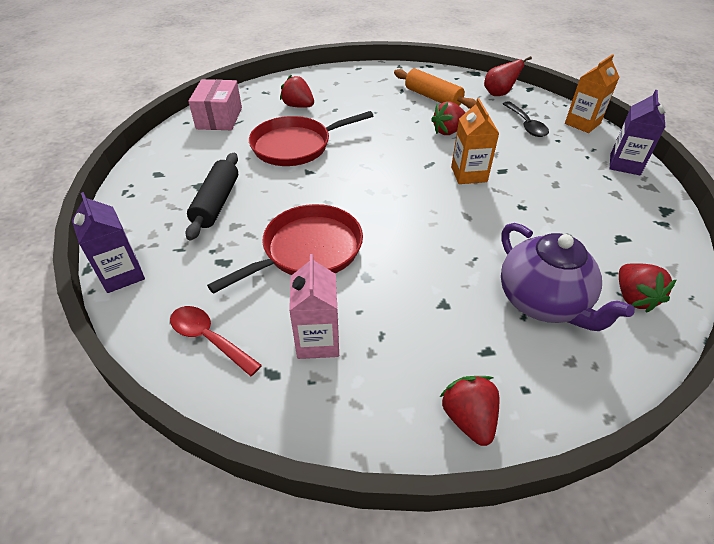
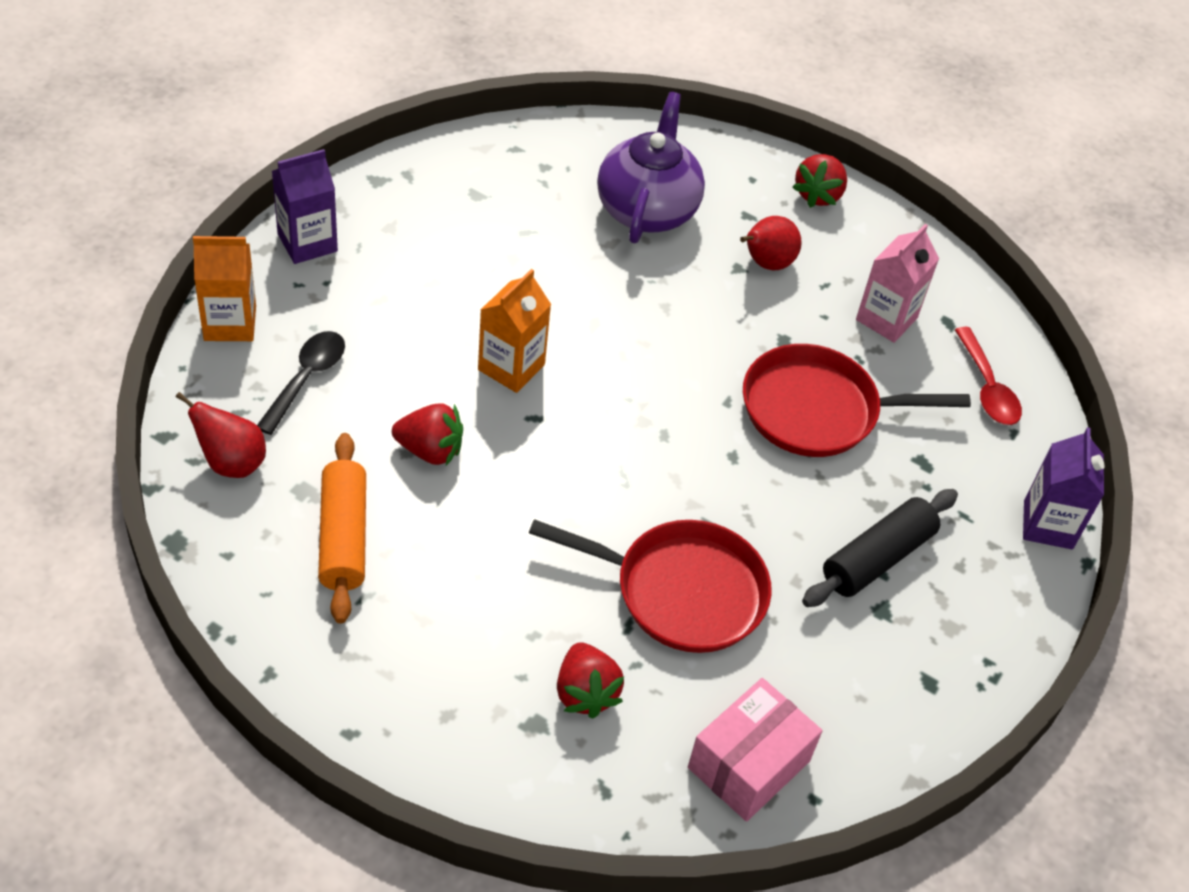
camera: 145 degrees left, 5 degrees up
red strawberry [619,263,676,313] -> none
none -> red pear [740,216,802,270]

